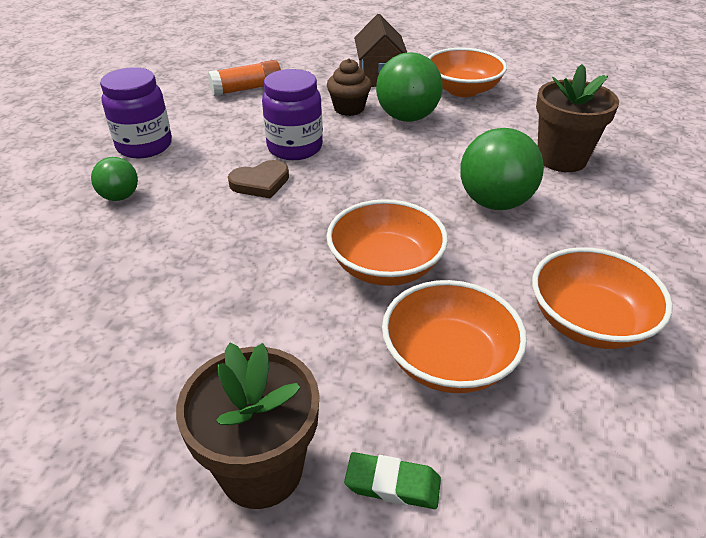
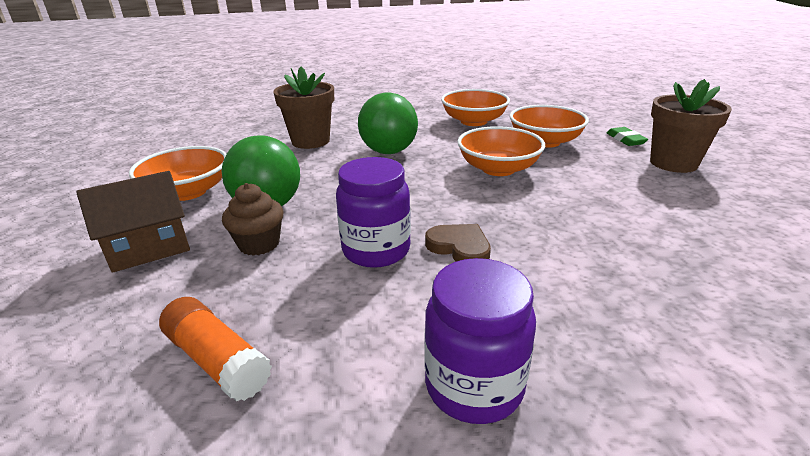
camera: 115 degrees left, 10 degrees down
green ball [91,157,138,201] -> none

